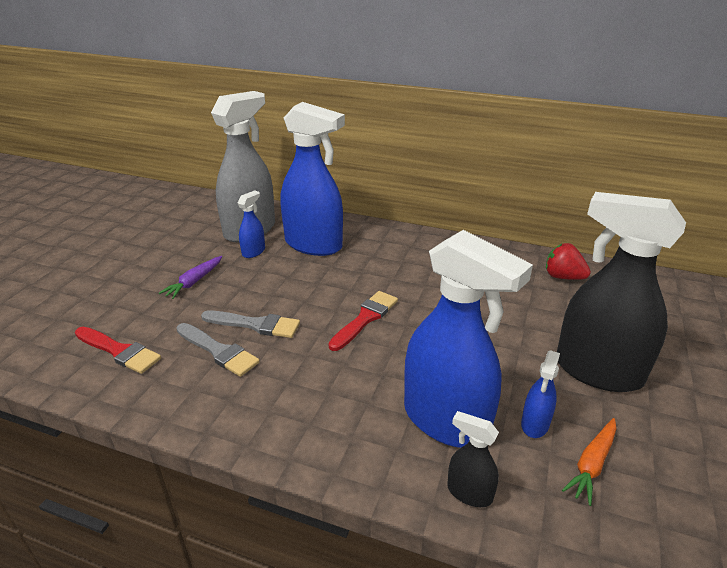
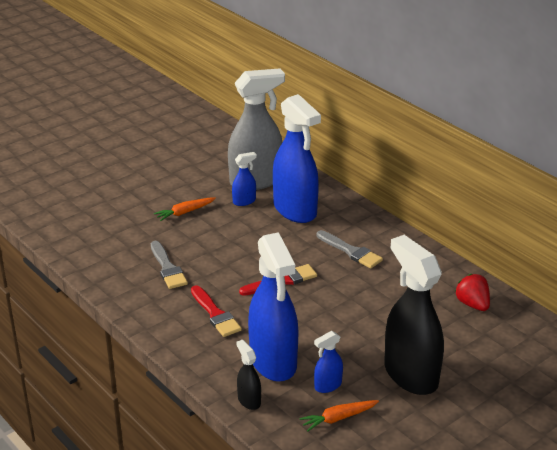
camera: 30 degrees right, 0 degrees up
red brush [75,327,161,374] -> red brush moved to [191,285,242,337]
purple carrot [159,256,222,299] -> orange carrot [154,197,216,221]
grey brush [201,310,300,338] -> grey brush moved to [317,230,383,269]

